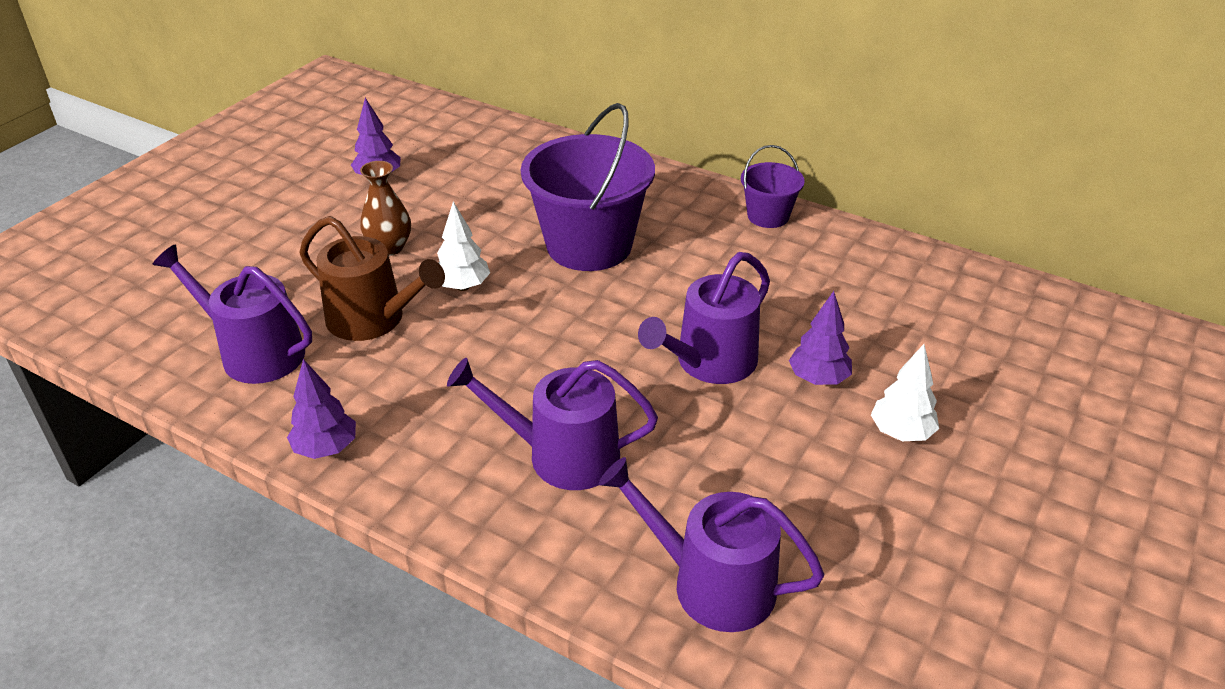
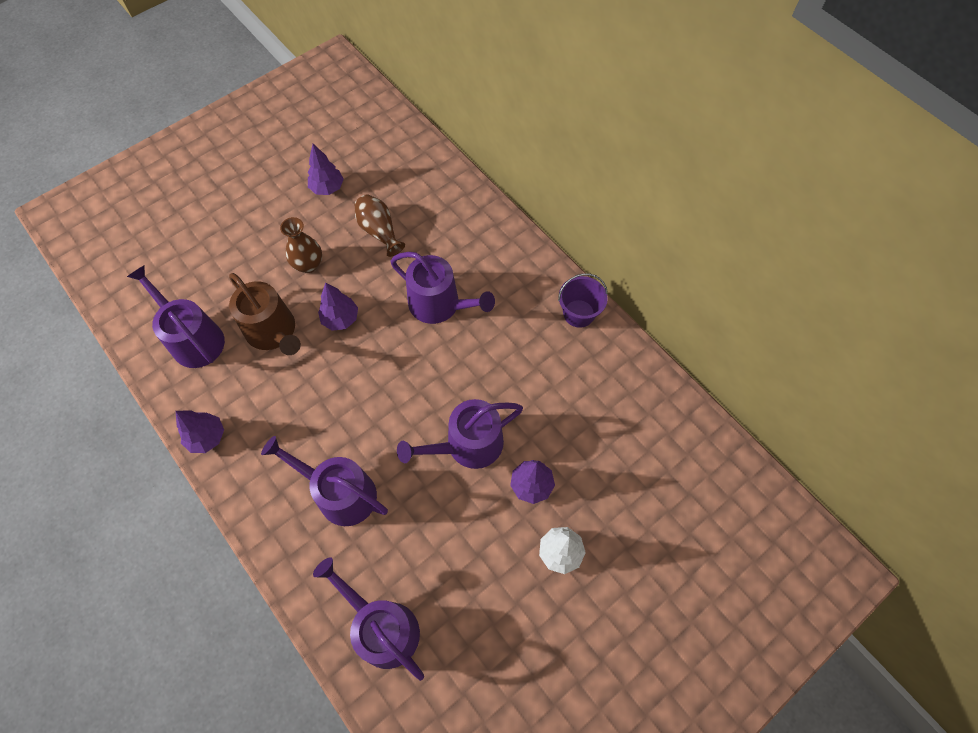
camera: 20 degrees right, 25 degrees up
white tree [437,202,490,291] -> purple tree [318,282,358,331]
purple bucket [521,103,655,271] -> purple watering can [390,252,495,324]
none -> brown vase [355,194,405,257]

